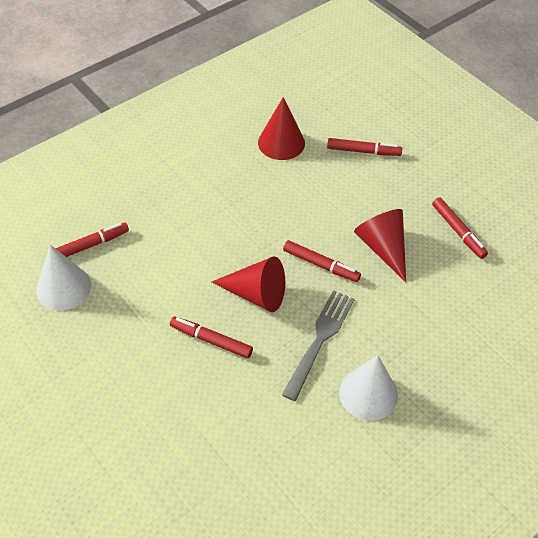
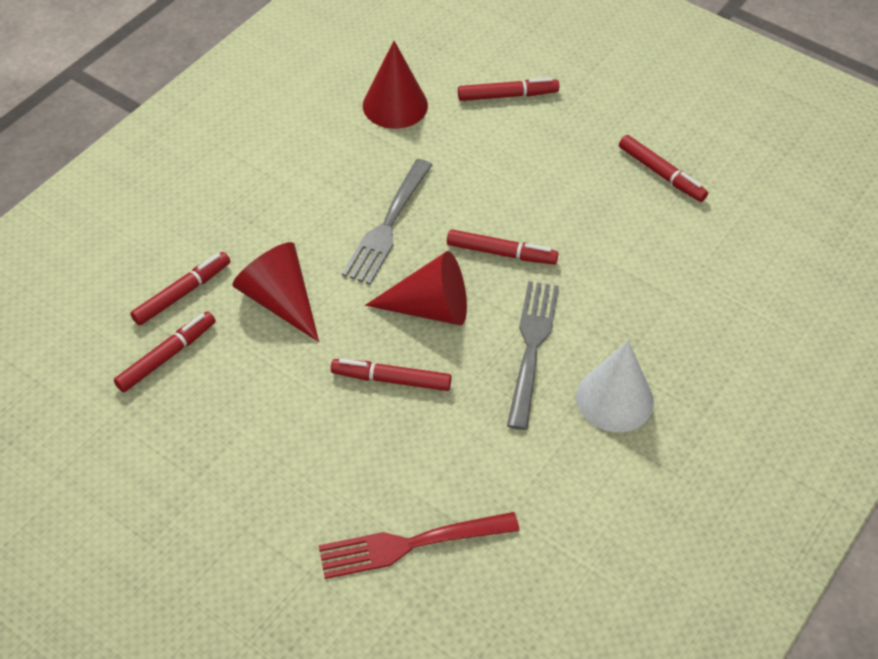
camera: 15 degrees left, 0 degrees up
white cone [36,245,91,311] -> red marker [114,311,215,392]
red cone [354,209,406,282] -> red cone moved to [232,242,319,342]
none -> red fork [318,512,519,579]
none -> grey fork [342,159,432,285]

